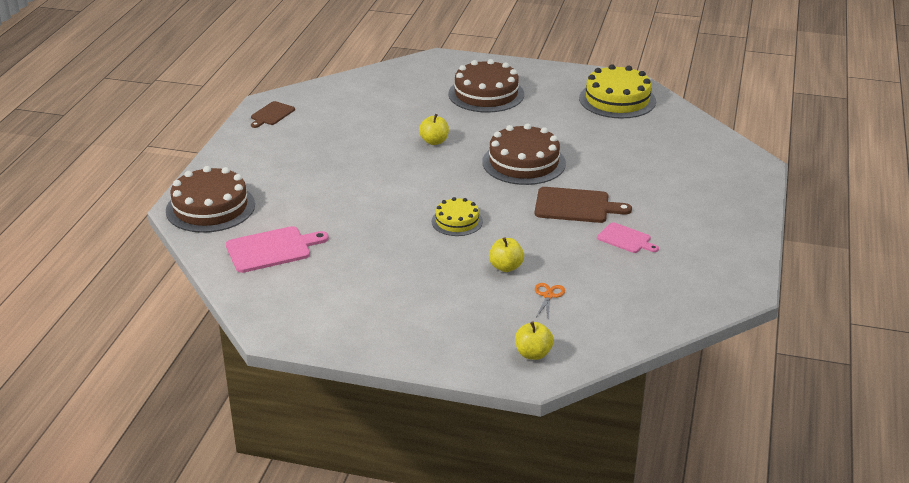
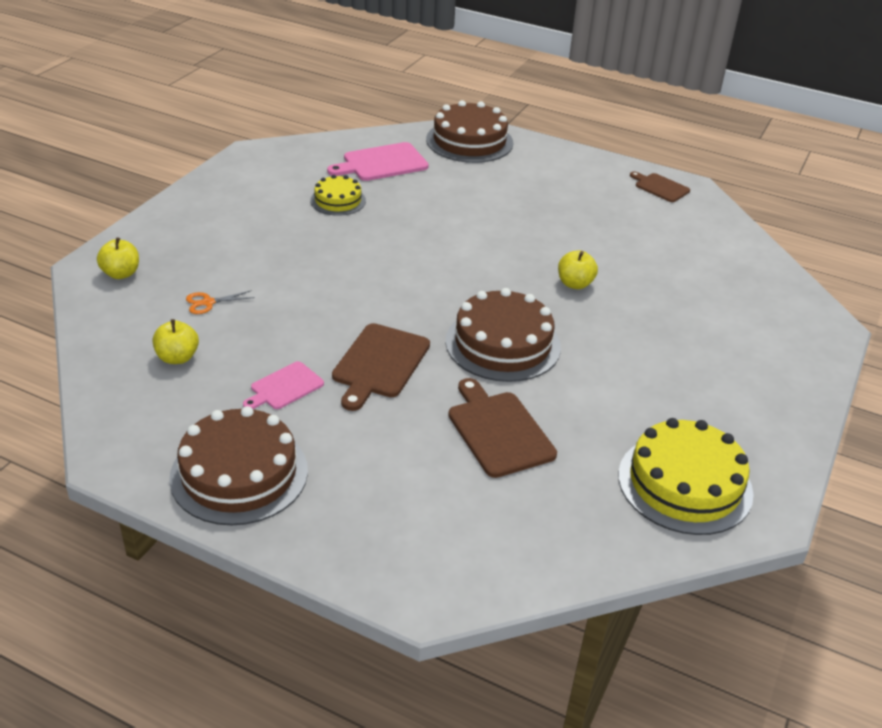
camera: 100 degrees right, 5 degrees up
pink cutting board [226,226,329,273] -> pink cutting board turned 75 degrees clockwise [327,142,429,181]
yellow cake [432,197,483,236] -> yellow cake moved to [310,175,366,216]
brown cake [448,59,524,113] -> brown cake moved to [169,406,308,525]
yellow apple [489,237,524,272] -> yellow apple moved to [153,319,199,364]
orange scissors [535,283,565,319] -> orange scissors turned 135 degrees clockwise [186,290,255,314]
none -> brown cutting board [448,378,557,478]

